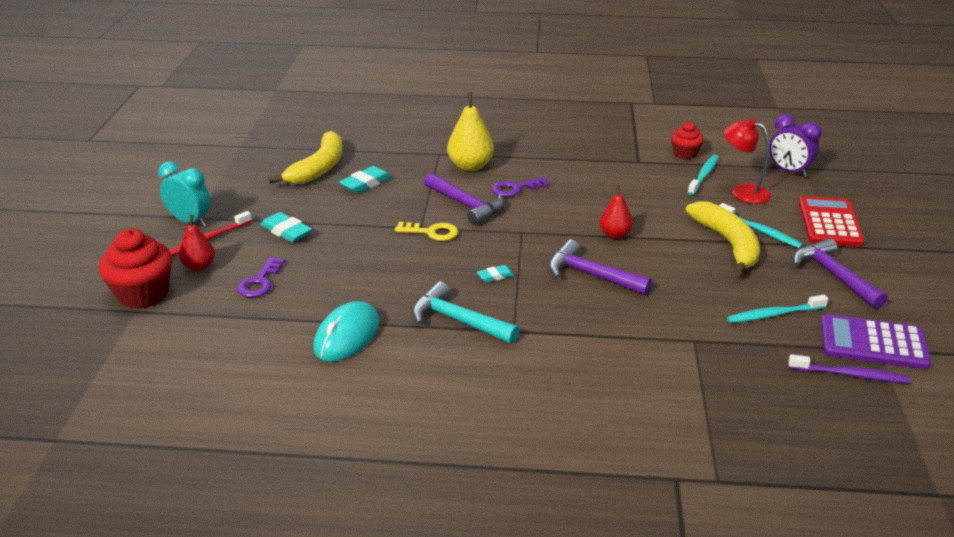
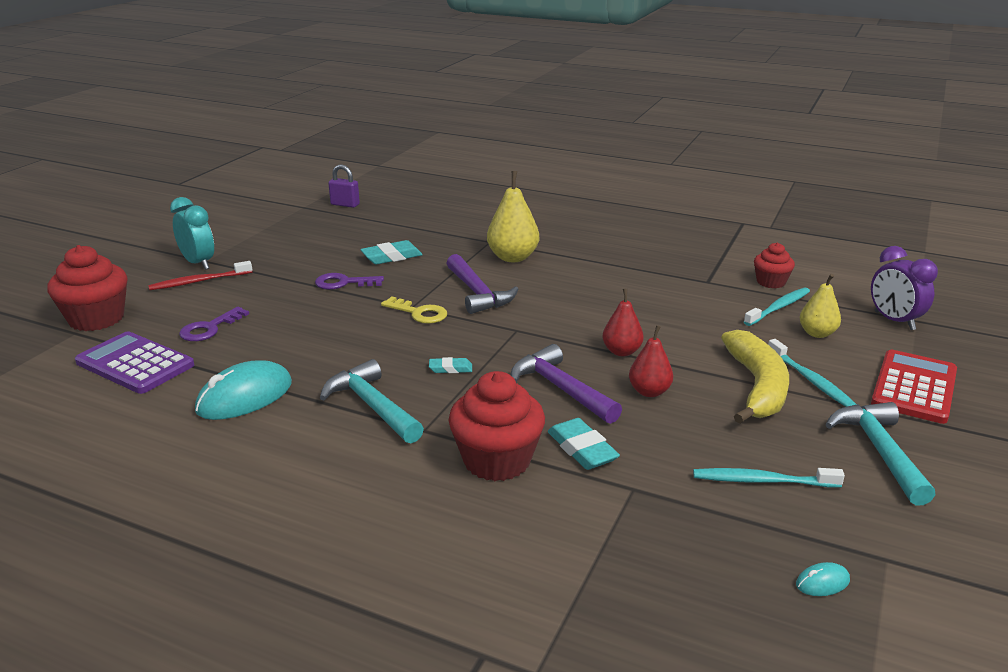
camera: 20 degrees right, 5 degrees down
red pear [179,215,215,271] -> red pear moved to [629,325,673,397]
turquoise eraser [260,212,312,242] -> turquoise eraser moved to [548,418,620,470]
yellow banana [268,131,343,184] -> none
purple key [492,177,550,197] -> purple key moved to [315,273,384,290]
red lamp [724,119,771,204] -> yellow pear [800,274,841,338]
purple toothbrush [788,354,910,384] -> turquoise mouse [796,562,850,596]
purple hammer [793,238,888,309] -> turquoise hammer [826,402,935,506]
purple calculator [821,314,931,369] -> purple calculator moved to [75,331,194,394]
none -> purple padlock [328,164,360,208]
none -> red cupcake [449,371,545,481]

